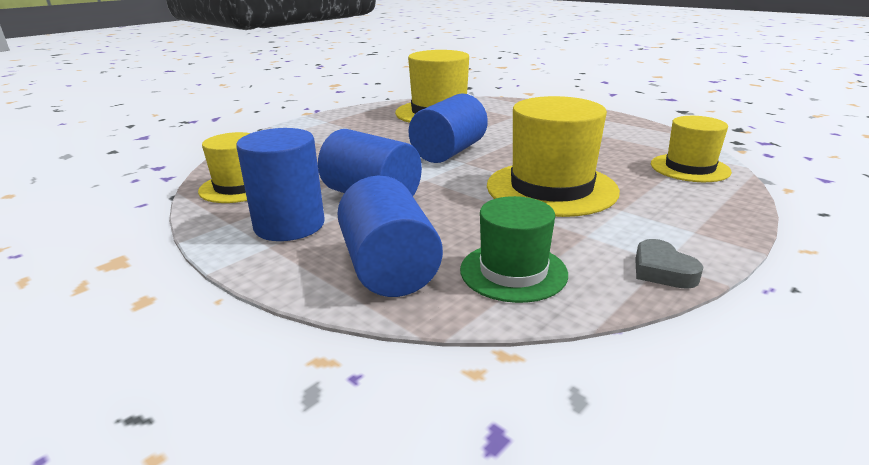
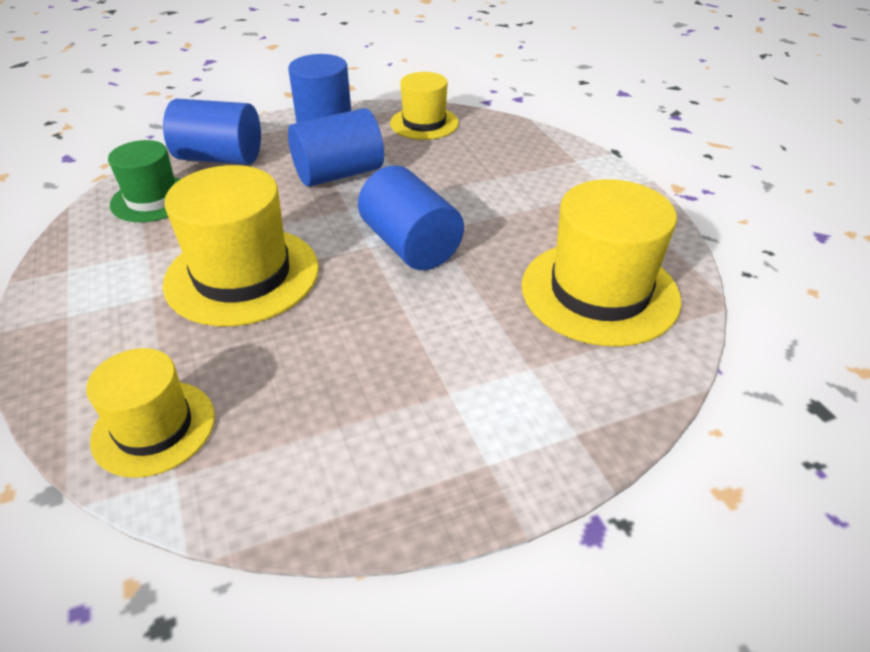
camera: 115 degrees right, 15 degrees up
grey heart [635,239,704,289] -> none

